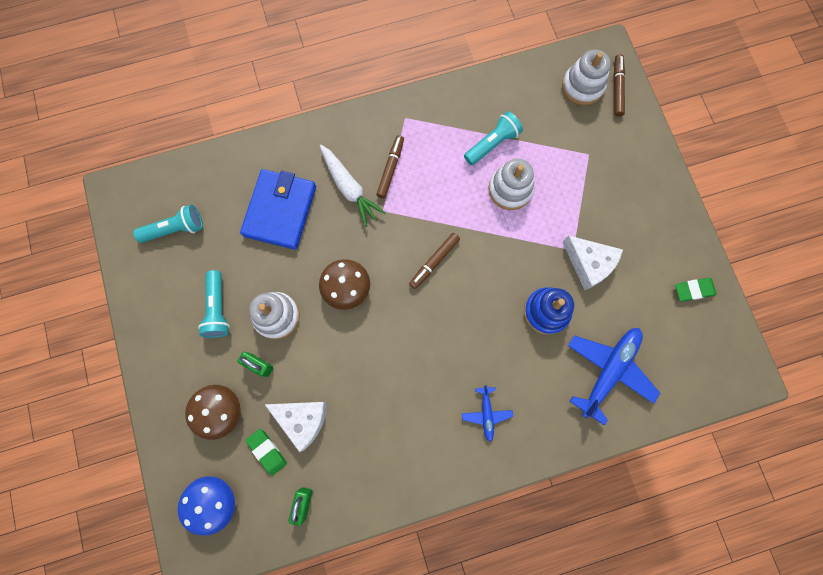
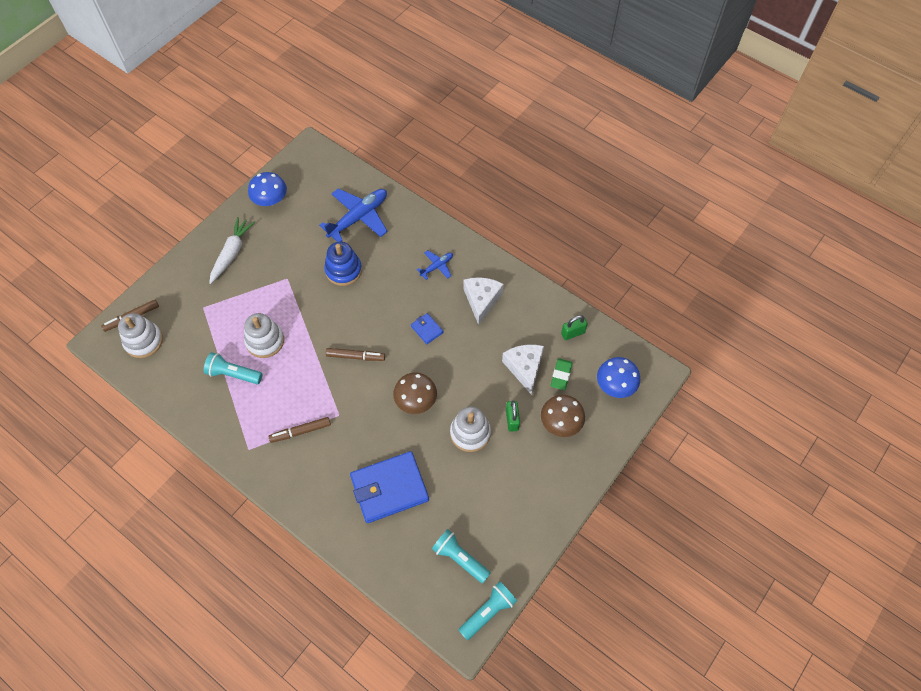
camera: 125 degrees left, 15 degrees down
turquoise flashlight [198,270,230,338] -> turquoise flashlight moved to [459,582,517,640]
white carrot [320,145,385,227] -> white carrot moved to [209,217,255,284]
white cheese [563,235,623,290] -> white cheese moved to [463,277,504,325]
blue plane [568,328,660,425] -> blue plane turned 135 degrees clockwise [319,189,388,242]
green eraser [675,278,716,302] -> blue mushroom [248,172,287,206]
none -> blue wallet [411,313,443,344]

